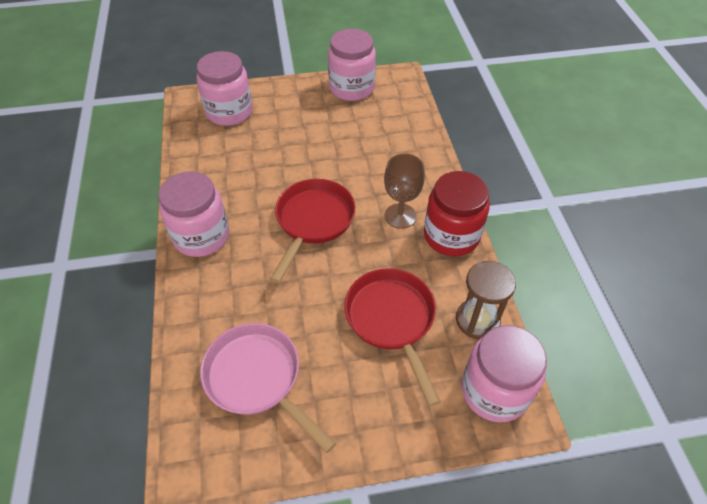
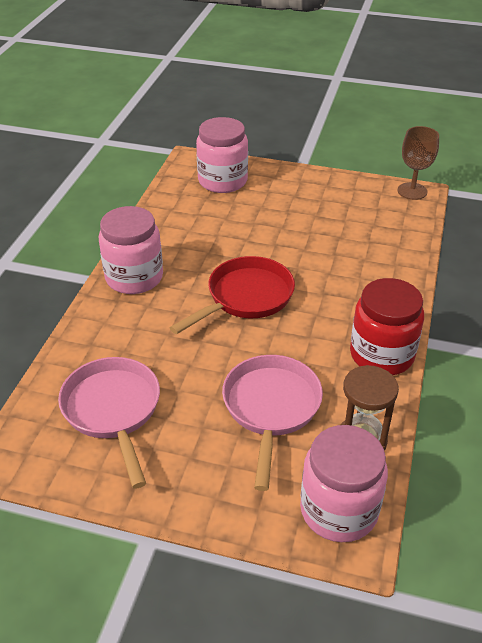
camera: 25 degrees right, 10 degrees down
pink jar [328,29,376,101] -> none
red pan [344,268,441,406] -> pink pan [222,355,323,491]
brown goblet [384,153,425,229] -> brown goblet moved to [398,126,439,200]

